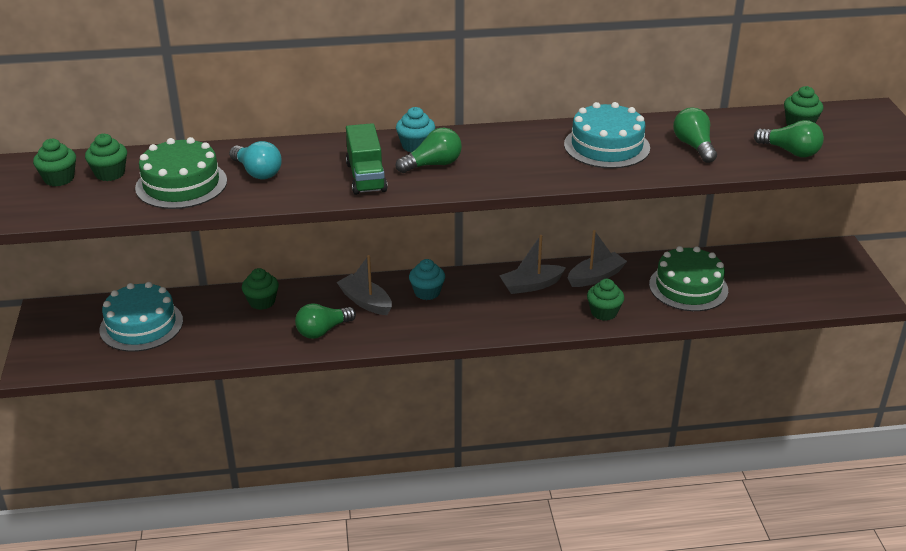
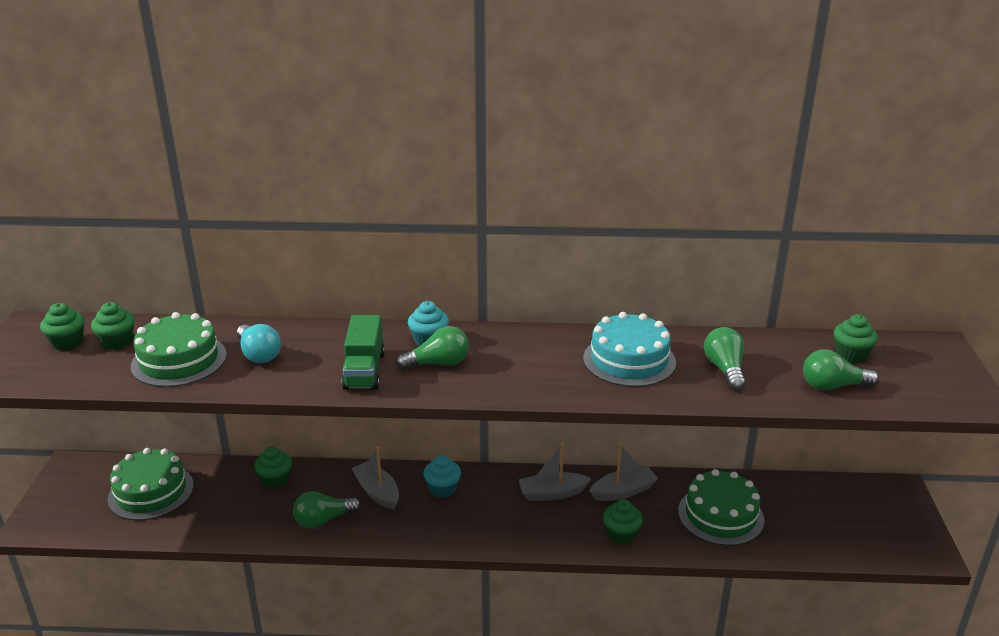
camera: 10 degrees right, 5 degrees down
turquoise cake [99,282,183,352] -> green cake [108,448,194,520]
green light bulb [754,120,824,157] -> green light bulb turned 135 degrees clockwise [803,349,879,390]

